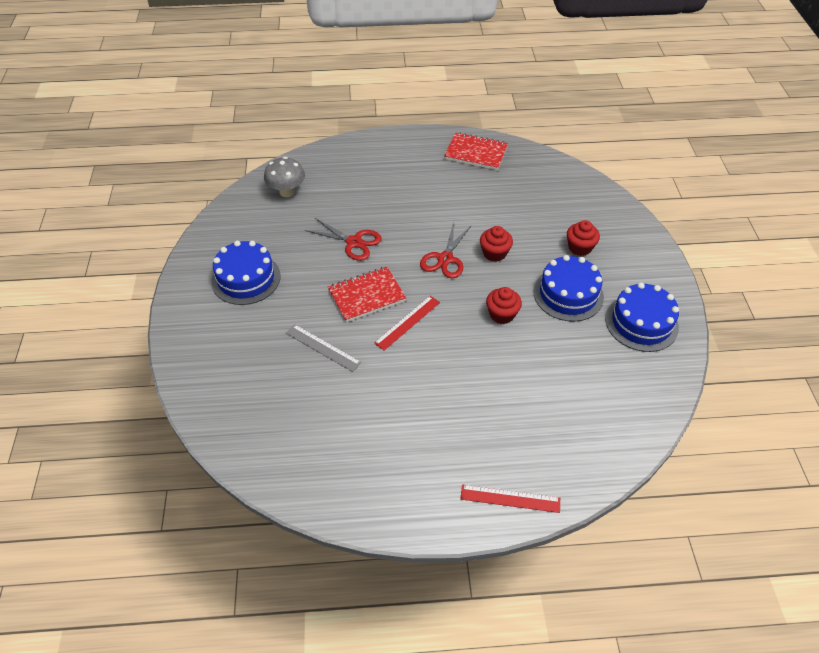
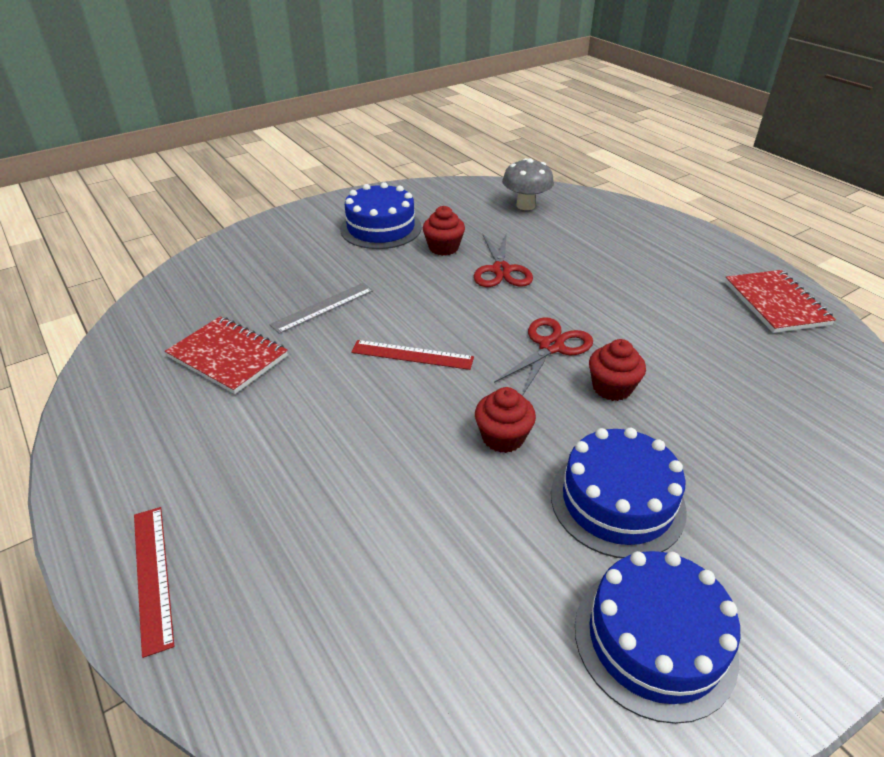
camera: 60 degrees right, 10 degrees down
grey ruler [286,324,361,372] -> grey ruler turned 45 degrees clockwise [269,283,374,334]
red notebook [328,267,406,322] -> red notebook moved to [165,316,288,394]
red scissors [420,222,472,278] -> red scissors turned 135 degrees clockwise [494,317,593,396]
red cupcake [567,220,600,256] -> red cupcake moved to [423,206,465,256]

